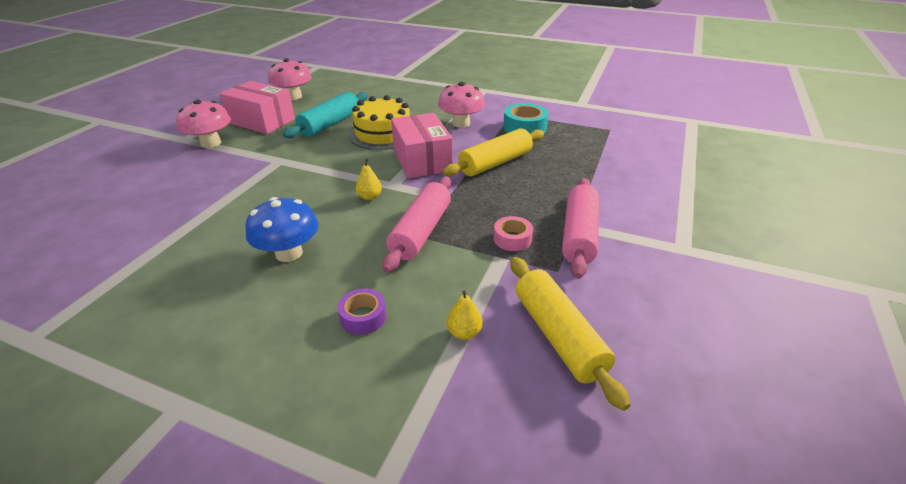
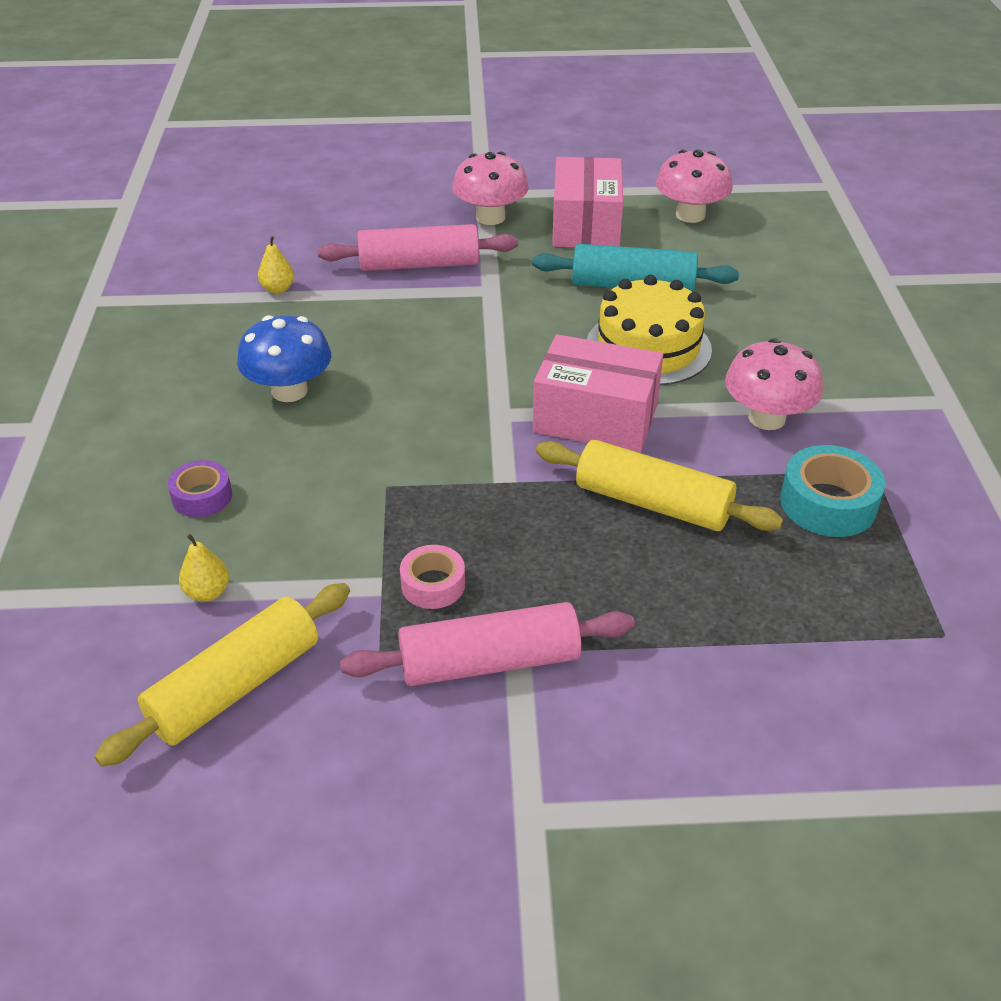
camera: 65 degrees right, 5 degrees up
yellow pear [356,158,382,200] -> yellow pear moved to [258,236,294,294]
pink rolling pin [382,177,451,273] -> pink rolling pin moved to [318,224,518,271]
pink box [391,113,453,178] -> pink box turned 60 degrees clockwise [533,334,663,453]

